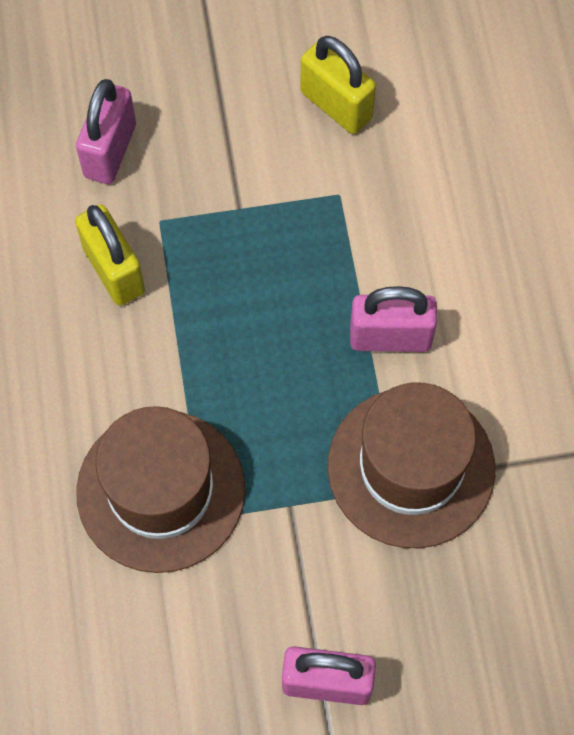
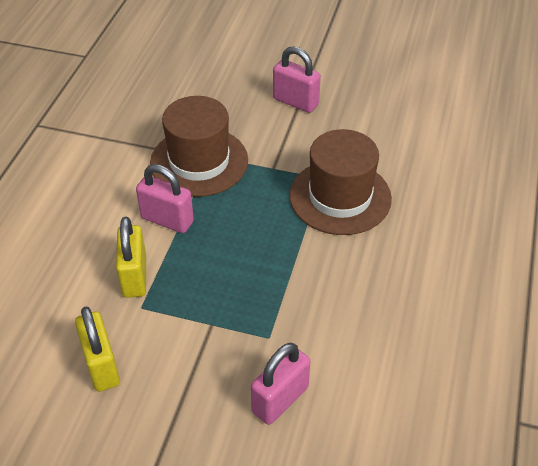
camera: 155 degrees left, 20 degrees down
yellow padlock [75,205,145,306] -> yellow padlock moved to [116,217,146,298]

